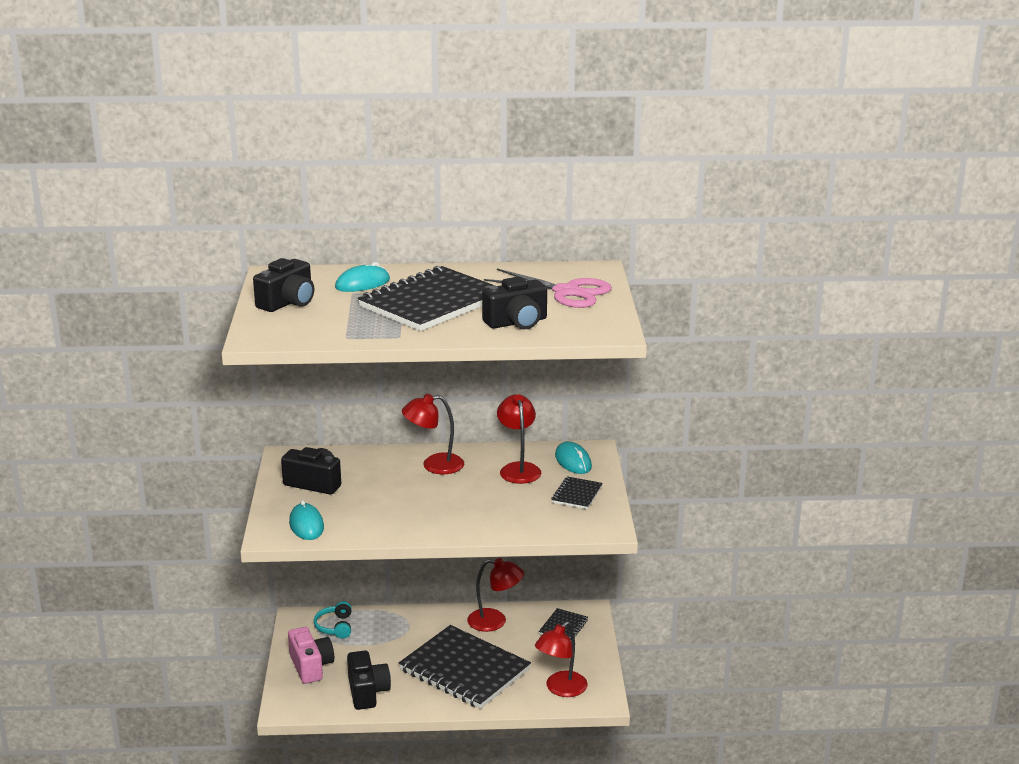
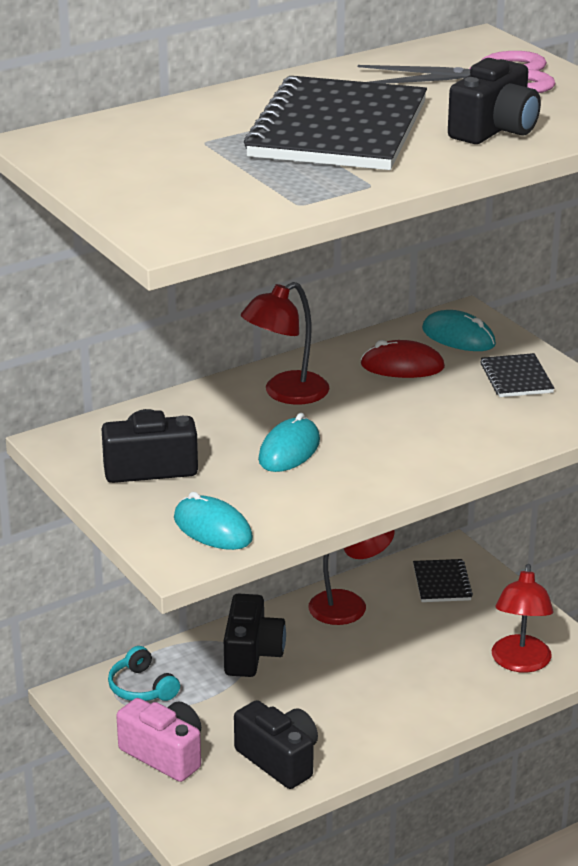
camera: 30 degrees left, 5 degrees up
black camera [253,258,314,312] -> black camera moved to [224,594,286,677]
turquoise mouse [335,262,390,292] -> turquoise mouse moved to [258,413,320,472]
black notebook [399,625,531,709] -> none
red lamp [497,394,541,484] -> red mouse [360,340,445,378]

